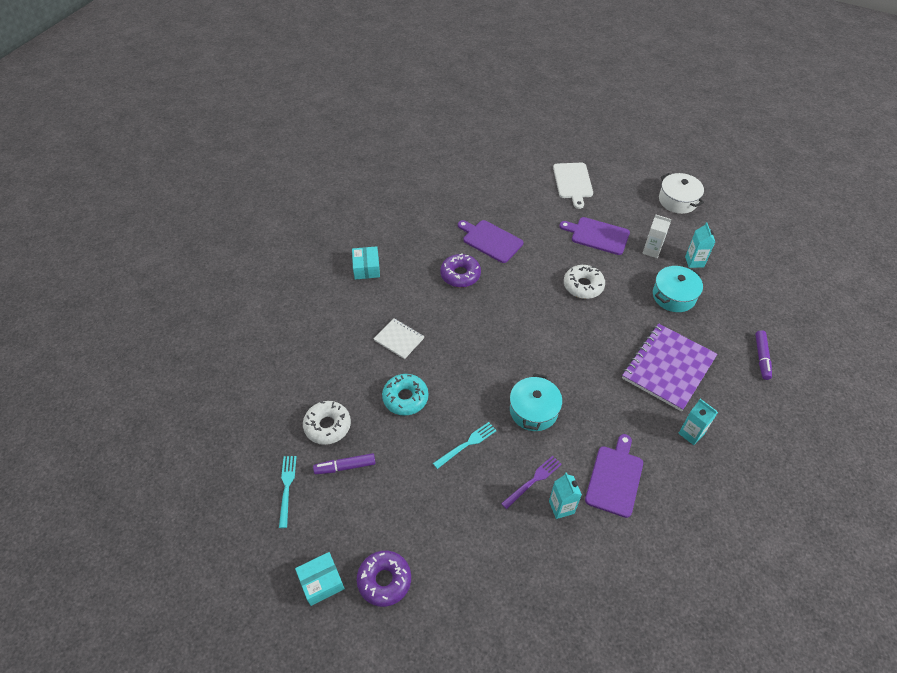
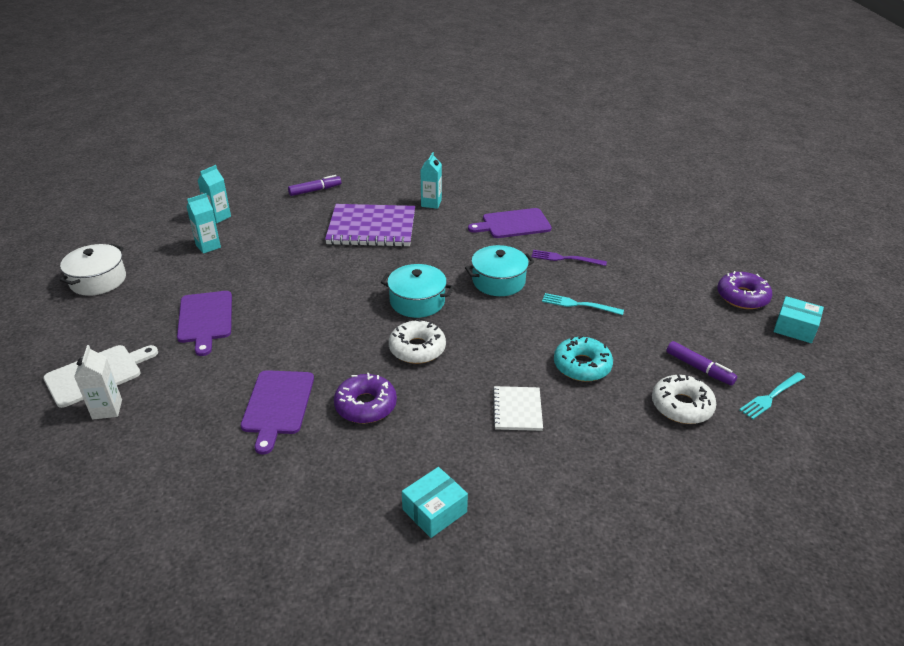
camera: 125 degrees left, 15 degrees down
turquoise carton [549,472,582,519] -> turquoise carton moved to [197,165,231,223]
white donut [564,265,605,299] -> white donut moved to [389,319,446,364]
white carton [642,215,672,258] -> white carton moved to [74,345,122,420]
turquoise pot [653,266,703,312] -> turquoise pot moved to [381,264,454,318]

